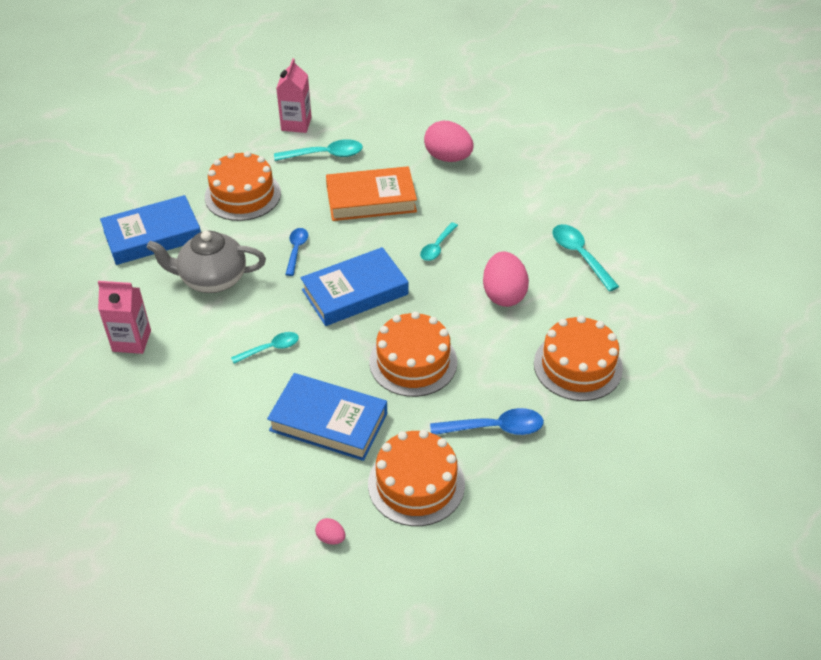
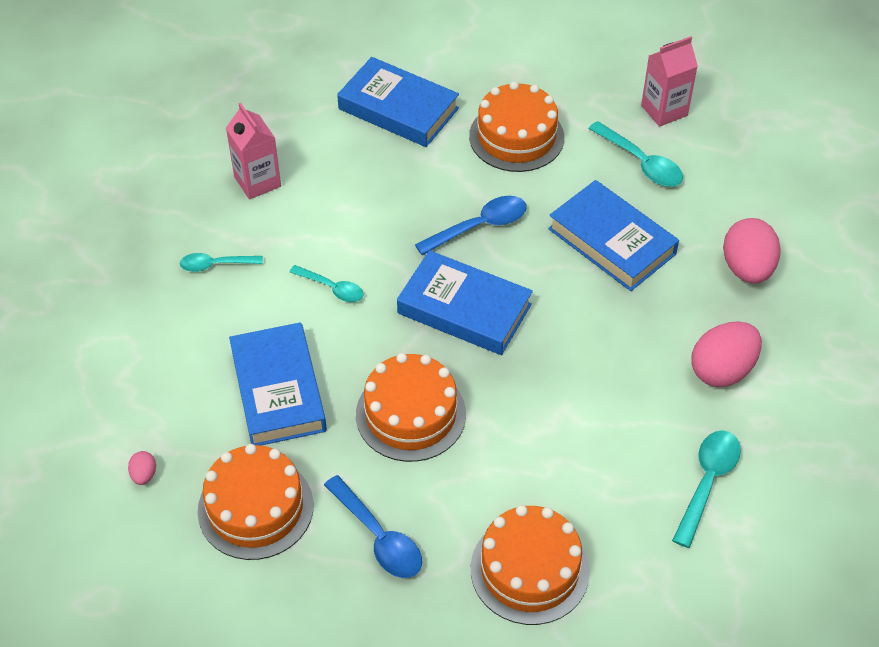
camera: 55 degrees right, 5 degrees up
grey teapot [146,231,266,293] -> none
blue spoon [285,228,308,276] -> blue spoon [415,196,527,255], size x1.51
orange book [326,166,417,221] -> blue book [548,180,679,291]
turquoise spoon [420,222,458,261] -> turquoise spoon moved to [180,253,263,272]
pink egg [483,251,529,307] -> pink egg moved to [692,321,762,387]

